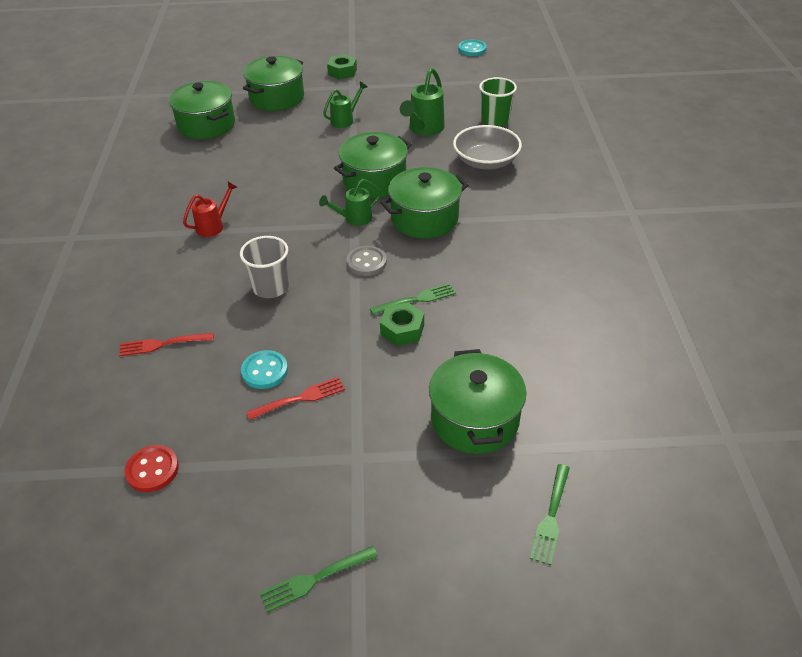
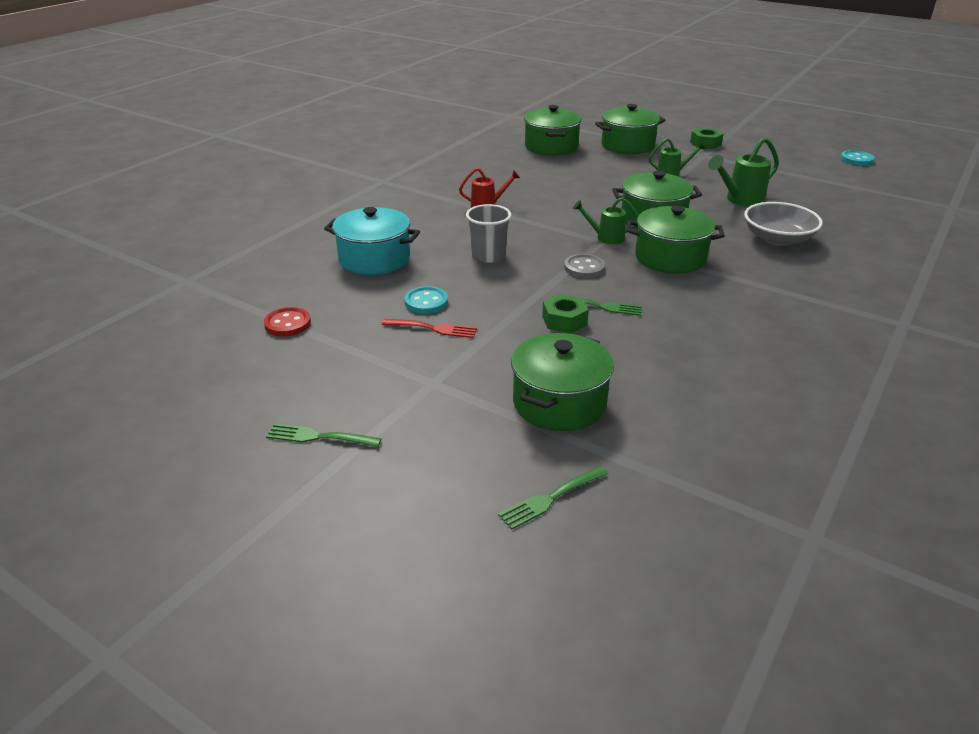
camera: 35 degrees right, 10 degrees down
red fork [119,333,214,356] -> turquoise pot [324,207,420,275]
green cup [479,77,517,127] -> none

